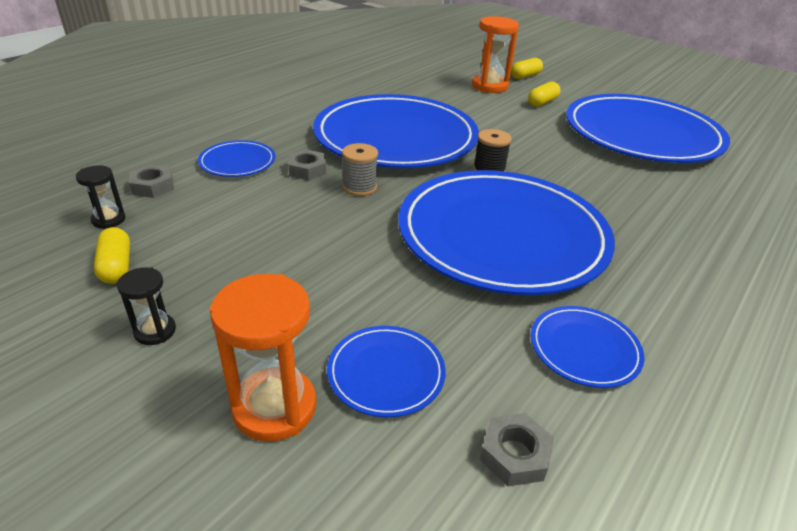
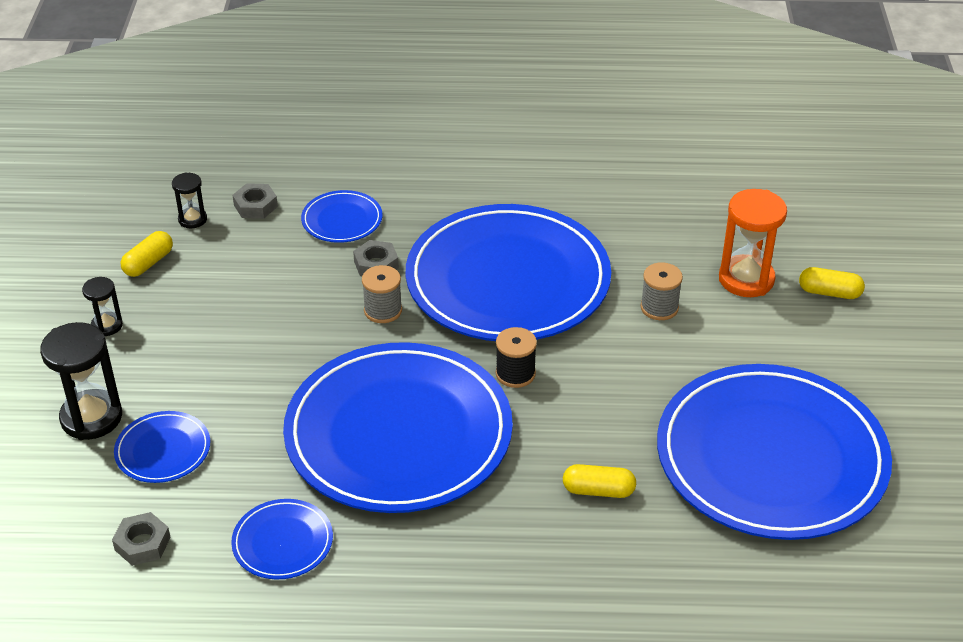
camera: 55 degrees right, 5 degrees up
orange hourglass [210,274,316,442] -> black hourglass [40,322,122,440]
yellow capsule [528,82,561,107] -> yellow capsule moved to [563,464,636,498]
none -> grey spool [640,262,683,320]

